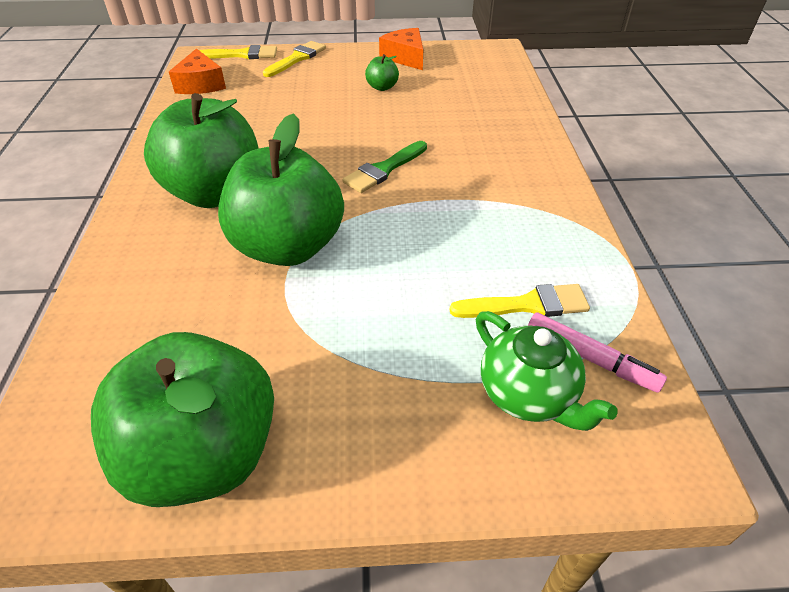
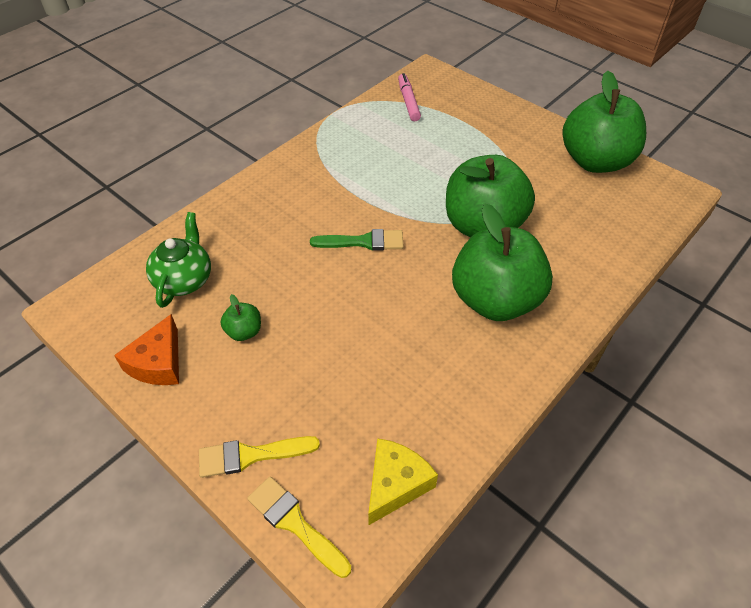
camera: 135 degrees left, 5 degrees up
orange cheese [169,48,226,94] -> yellow cheese [368,438,438,525]
yellow brush [449,284,590,318] -> none
green teapot [476,311,618,431] -> green teapot moved to [146,212,211,308]

